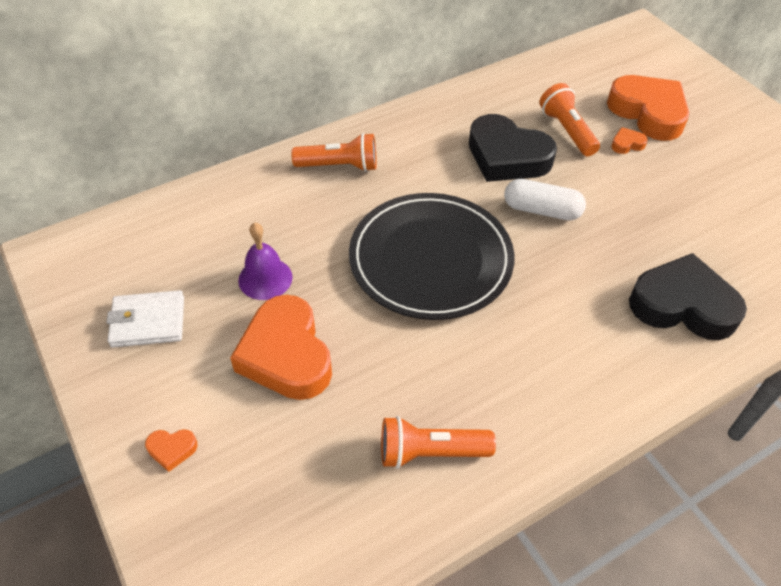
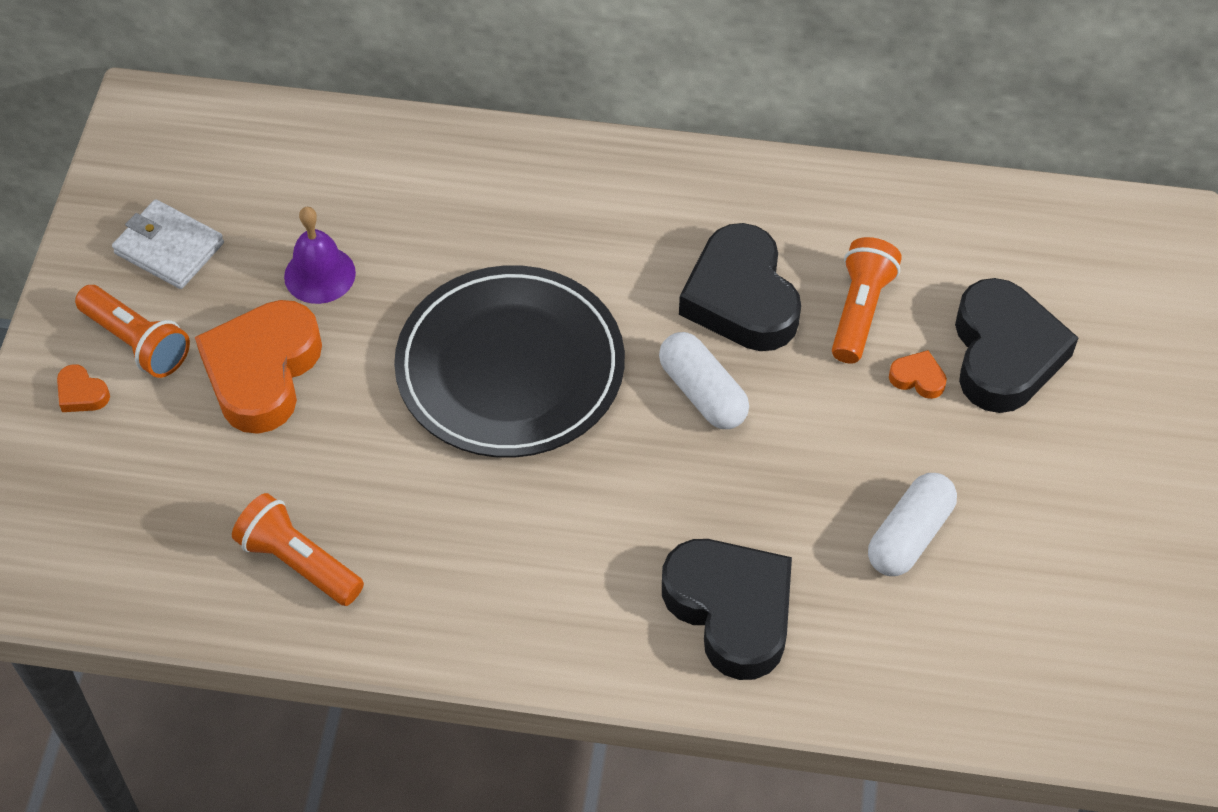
camera: 40 degrees right, 5 degrees up
orange flashlight [291,133,377,172] -> orange flashlight moved to [75,285,190,378]
orange heart [607,75,689,141] -> black heart [955,278,1078,413]
none -> white capsule [868,473,957,576]

